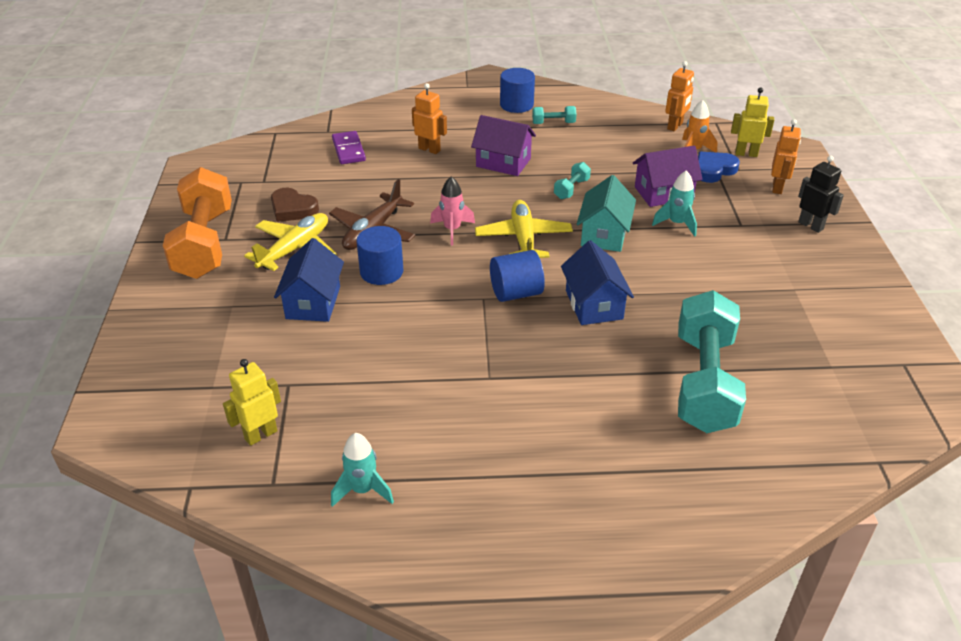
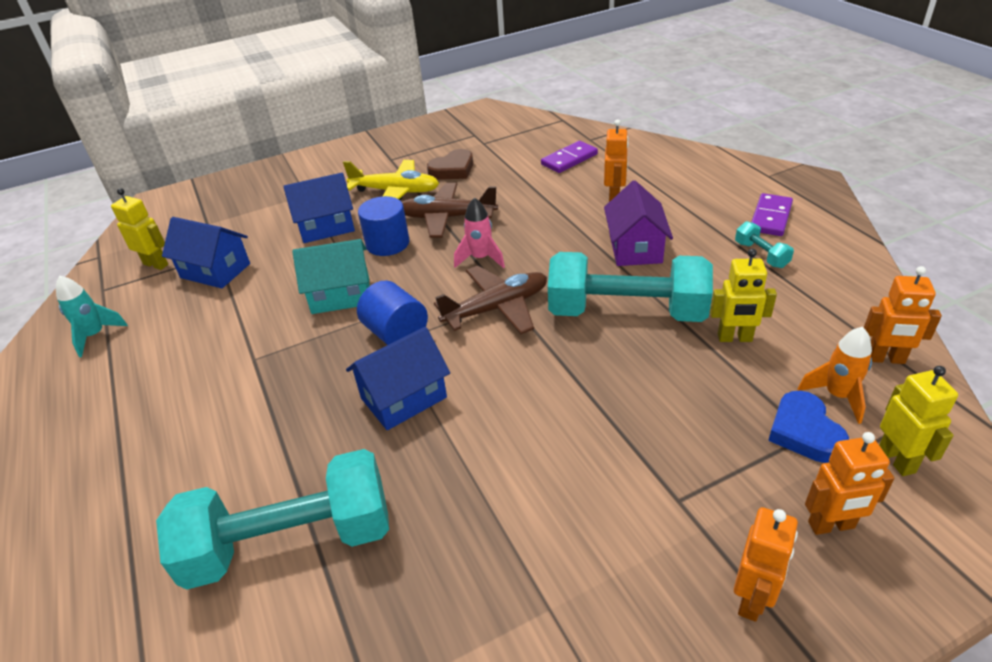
camera: 70 degrees right, 0 degrees up
orange dumbbell [163,167,232,279] -> none
brown heart [271,188,319,222] -> brown heart turned 135 degrees counterclockwise [427,149,473,180]
yellow plane [475,200,573,258] -> brown plane [434,266,547,334]
blue cylinder [500,68,535,113] -> purple domino [751,193,793,236]
turquoise dumbbell [554,162,591,199] -> turquoise dumbbell [548,252,713,322], size x2.43
turquoise house [577,175,636,252] -> turquoise house moved to [292,239,369,314]
purple house [633,146,703,207] -> none
turquoise rocket [652,171,697,237] -> none
blue heart [698,151,740,183] -> blue heart turned 135 degrees counterclockwise [768,391,849,463]
black robot [798,156,844,233] -> orange robot [734,507,798,622]
none -> blue house [162,217,250,288]
none -> yellow robot [710,249,777,342]

